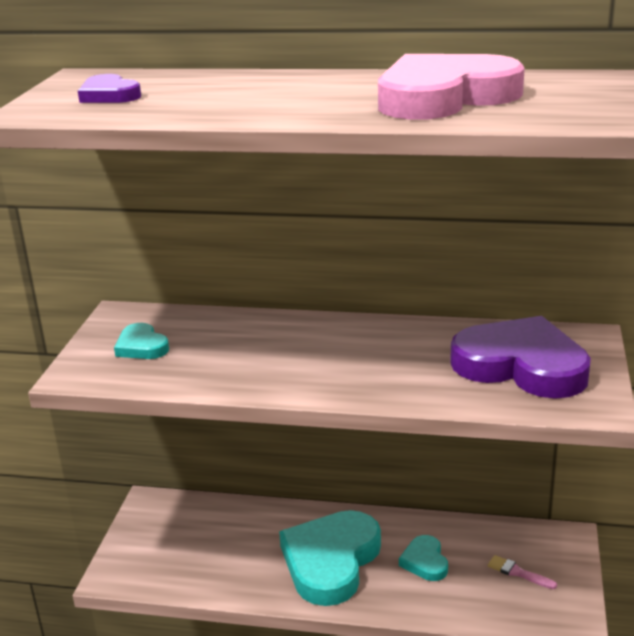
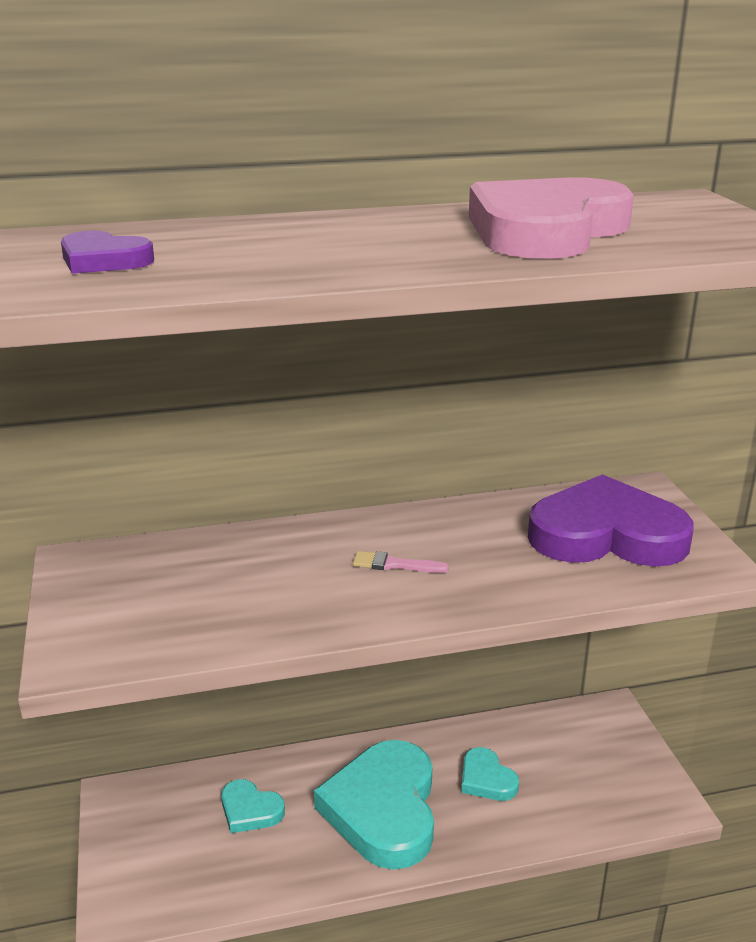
camera: 25 degrees left, 0 degrees up
turquoise heart [114,323,169,359] -> turquoise heart moved to [221,779,285,833]
pink brush [488,555,557,589] -> pink brush moved to [353,551,449,573]

